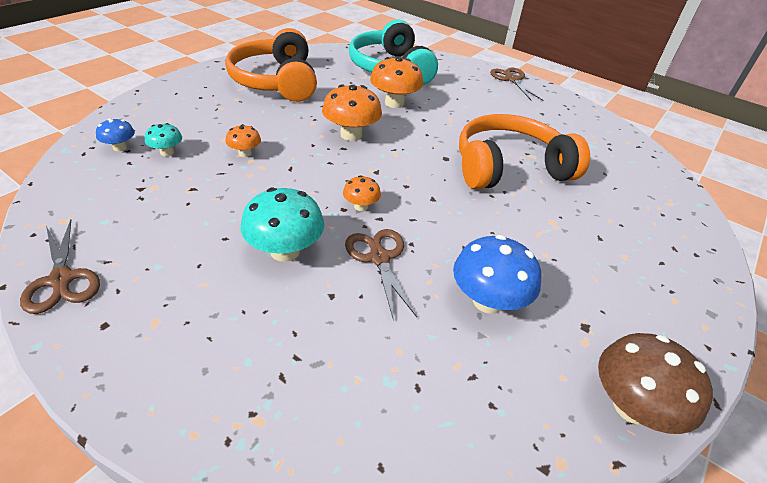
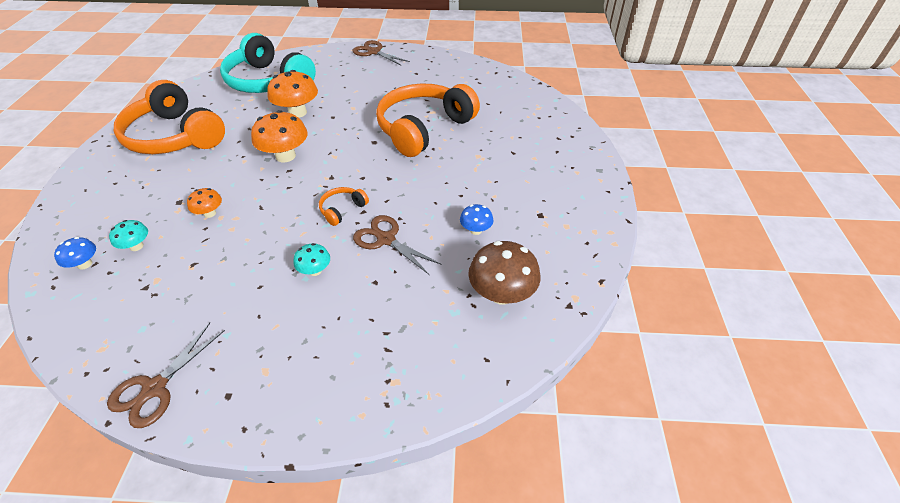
camera: 30 degrees left, 5 degrees up
brown scissors [20,220,100,314] -> brown scissors turned 90 degrees clockwise [107,323,225,428]
turquoise mushroom [241,187,324,262] -> turquoise mushroom [293,243,330,276], size x0.54
orange mushroom [343,175,381,211] -> orange headphones [319,187,369,226]
blue mushroom [453,235,541,314] -> blue mushroom [460,204,493,235], size x0.54
brown mushroom [598,333,713,434] -> brown mushroom moved to [468,241,541,305]

